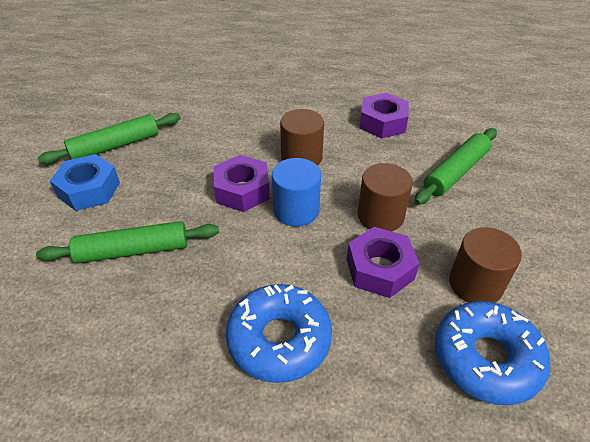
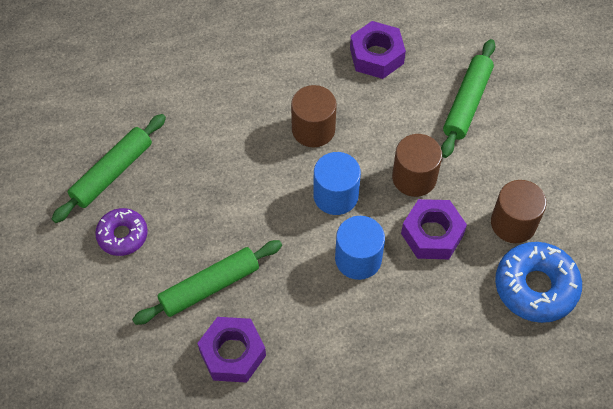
camera: 20 degrees left, 15 degrees up
blue nut [50,154,120,211] -> purple donut [95,208,148,256]
purple nut [214,155,270,212] -> purple nut moved to [197,317,266,383]
blue donut [226,284,332,383] -> none
none -> blue cylinder [335,216,385,280]

